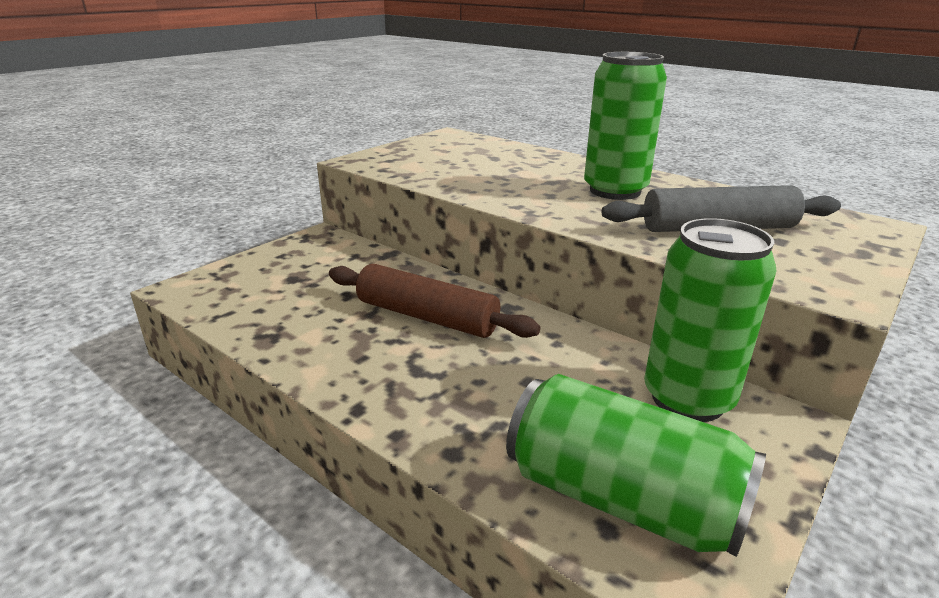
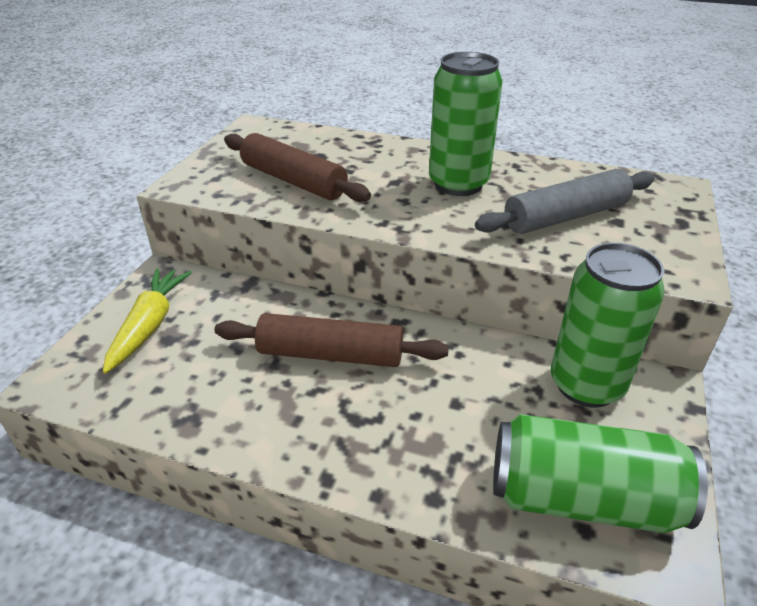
camera: 20 degrees left, 10 degrees up
none -> yellow carrot [103,268,192,374]
none -> brown rolling pin [224,133,371,202]

